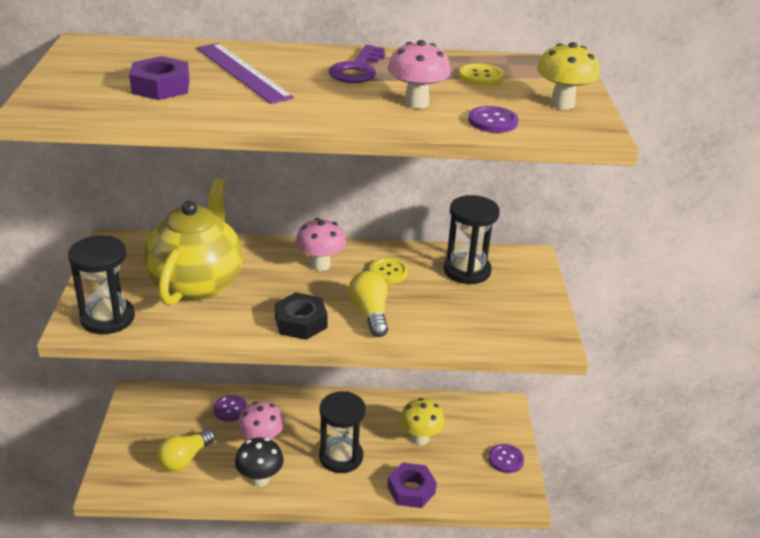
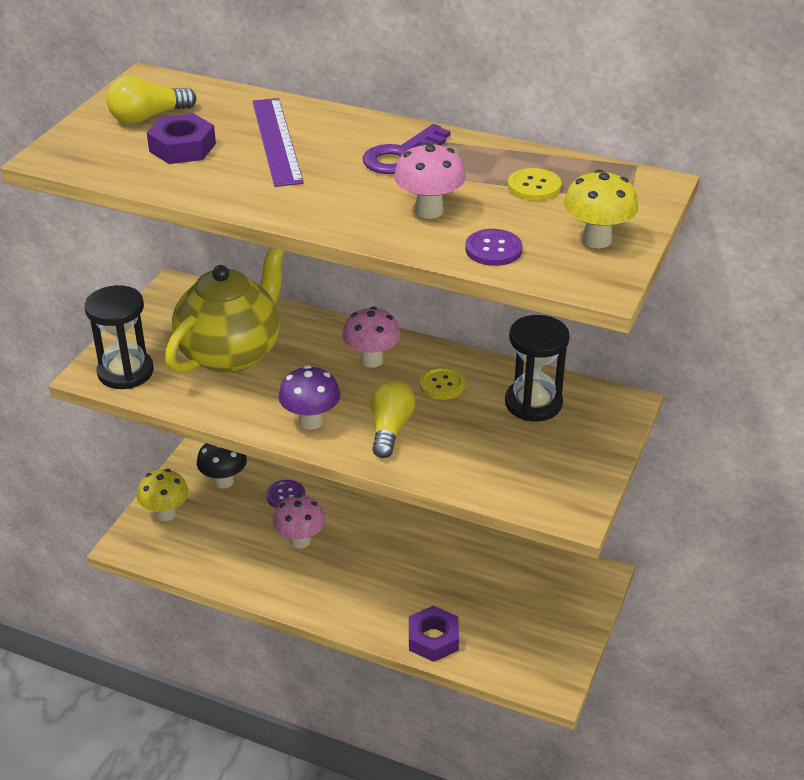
camera: 25 degrees right, 5 degrees up
yellow light bulb [157,429,215,472] -> yellow light bulb moved to [106,76,196,124]
black mushroom [235,437,284,487] -> black mushroom moved to [197,443,247,489]
black nut [274,292,328,340] -> purple mushroom [278,365,340,430]
black hourglass [319,391,366,473] -> none
yellow mushroom [399,398,445,445] -> yellow mushroom moved to [137,469,189,521]
purple button [488,444,524,473] -> none

